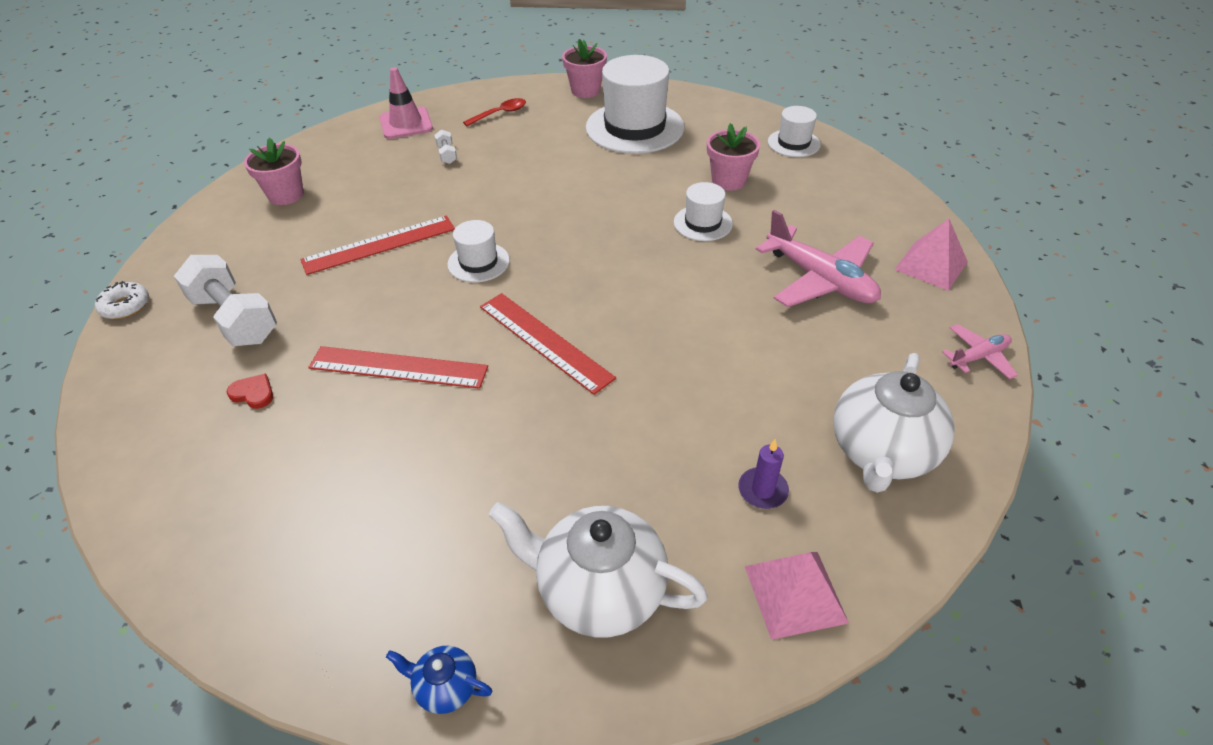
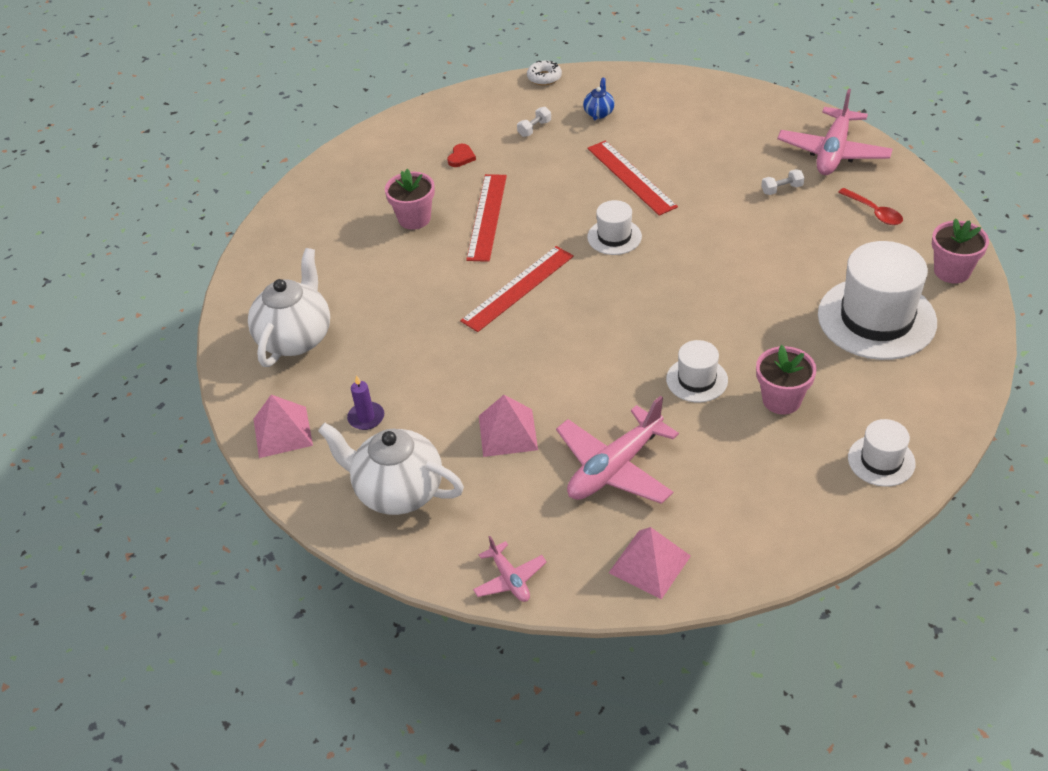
camera: 90 degrees right, 0 degrees up
white dumbbell [174,255,277,346] -> white dumbbell [517,107,551,137], size x0.44
pink flower pot [244,138,304,205] -> pink flower pot moved to [385,169,435,230]
pink traffic cone [379,67,433,139] -> pink plane [777,89,893,175]
blue teapot [386,646,492,714] -> blue teapot moved to [583,78,615,121]
none -> pink pyramid [479,395,538,457]

